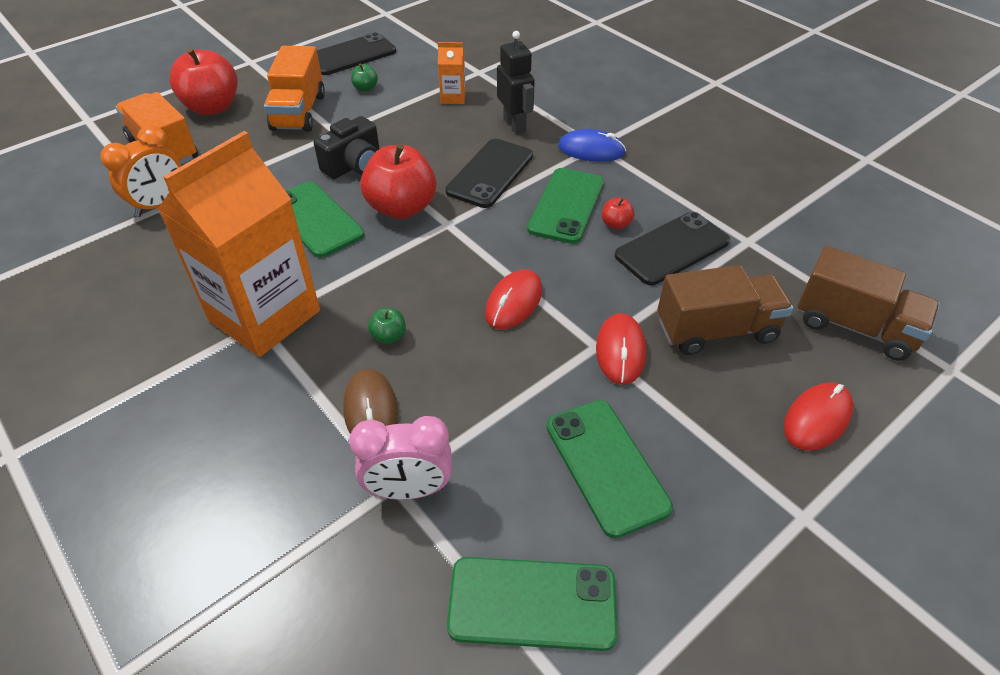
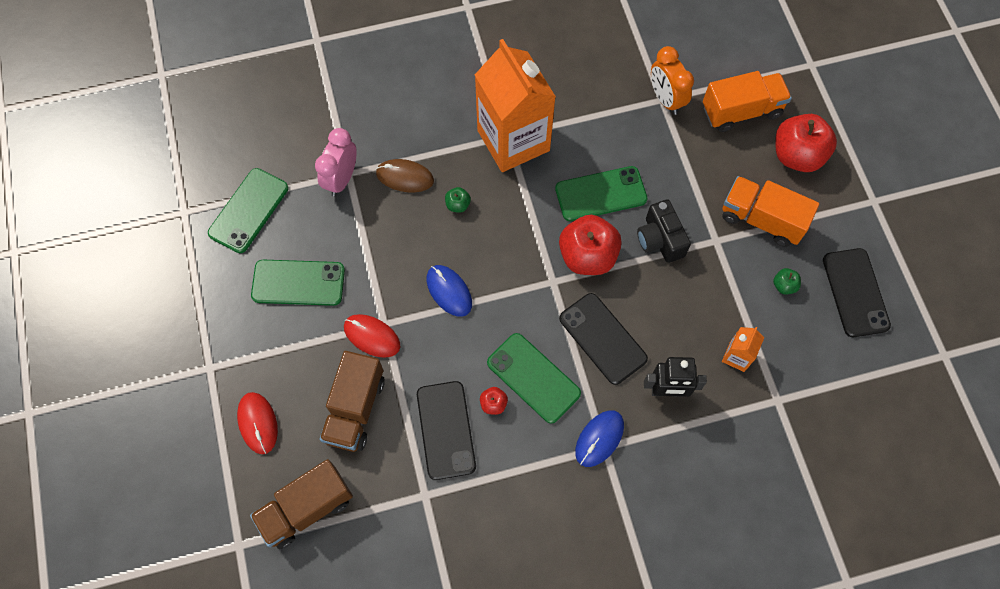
camera: 115 degrees right, 20 degrees up
red mouse [485,269,542,329] -> blue mouse [426,265,472,317]

